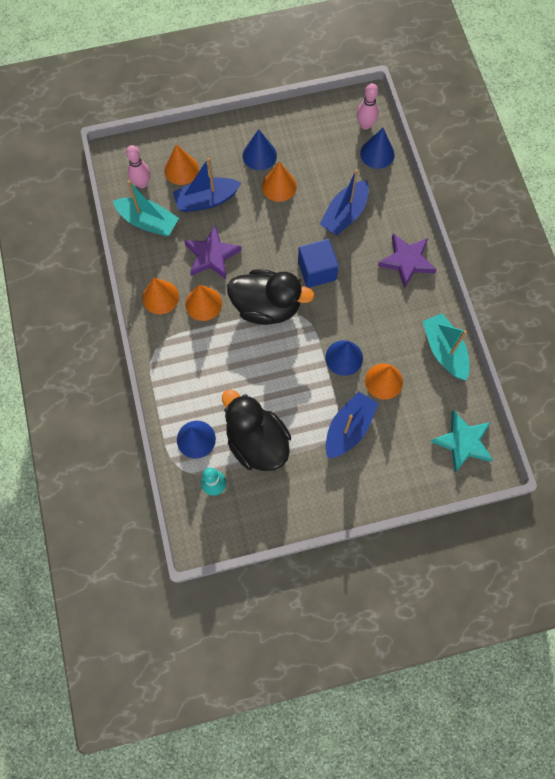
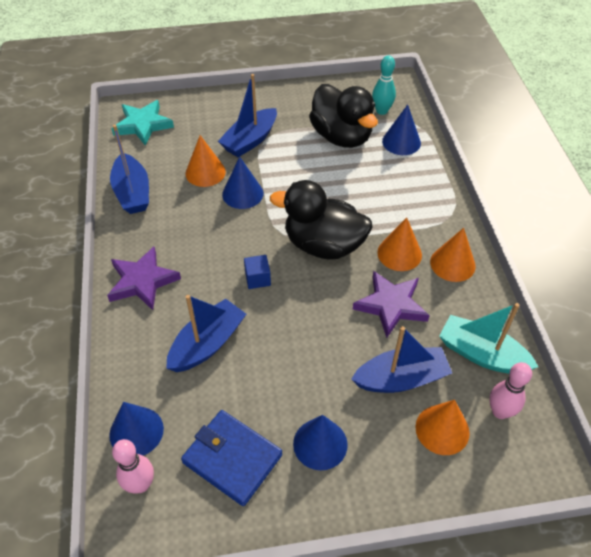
camera: 175 degrees left, 20 degrees down
orange cone [262,161,297,202] -> none
blue cube [298,239,339,288] -> blue cube [244,255,271,289], size x0.57
turquoise boat [422,313,470,381] -> blue boat [110,125,149,214]
none -> blue wallet [181,410,282,506]

